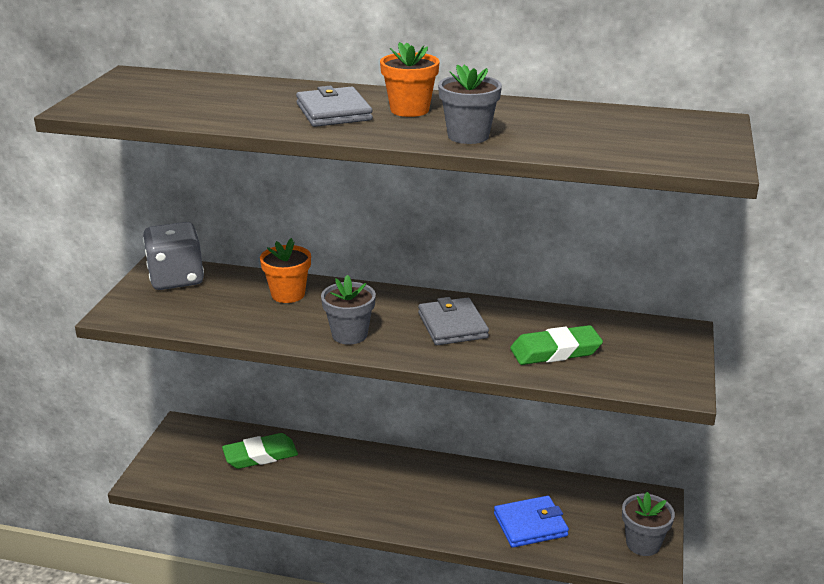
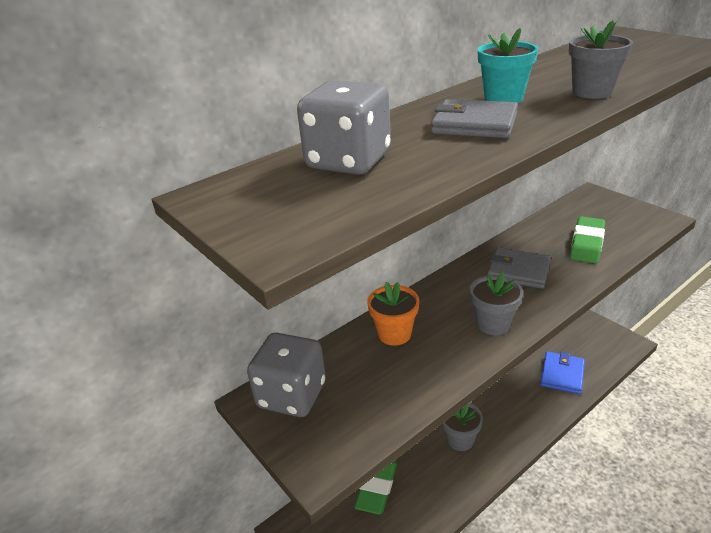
camera: 50 degrees left, 5 degrees up
orange flower pot [380,42,440,117] -> turquoise flower pot [478,28,538,103]
grey flower pot [622,492,675,556] -> grey flower pot moved to [442,403,483,451]
none -> grey dice [297,80,391,175]

